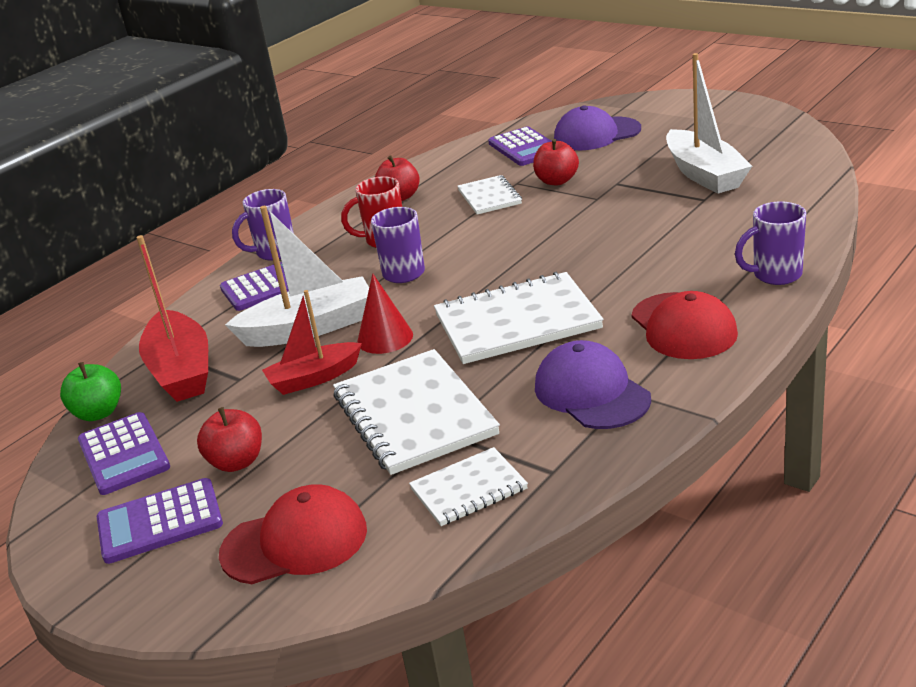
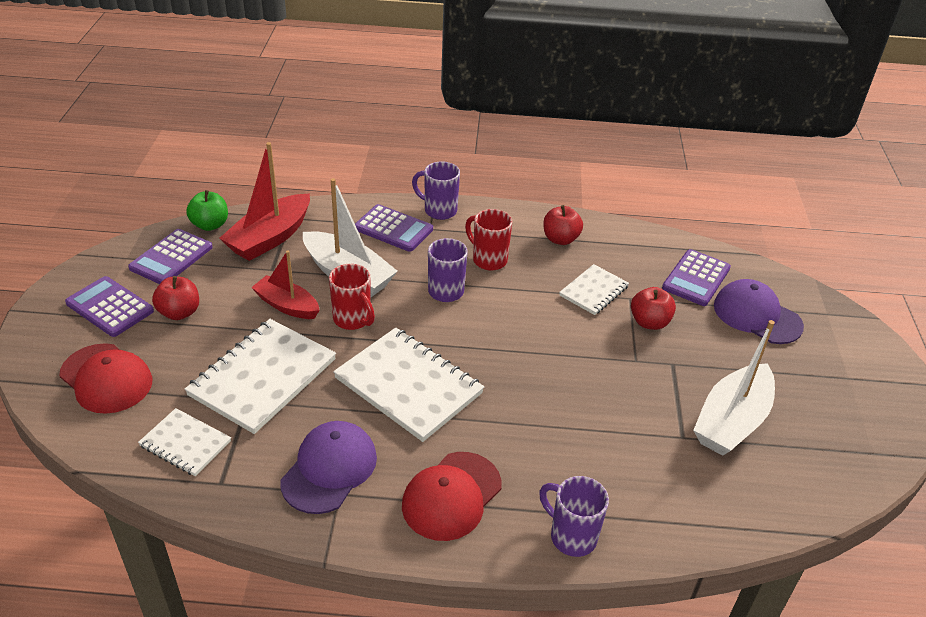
camera: 50 degrees right, 10 degrees up
red cone [357,274,413,354] -> red mug [329,264,375,330]

